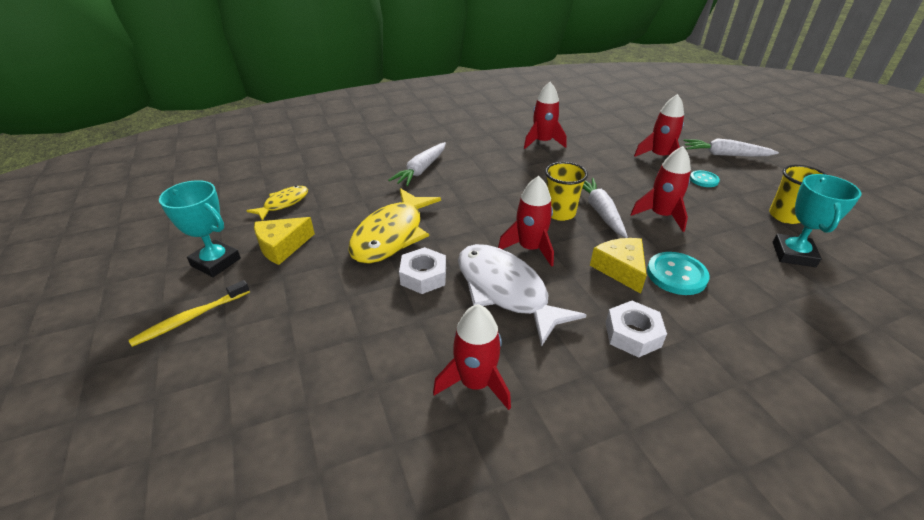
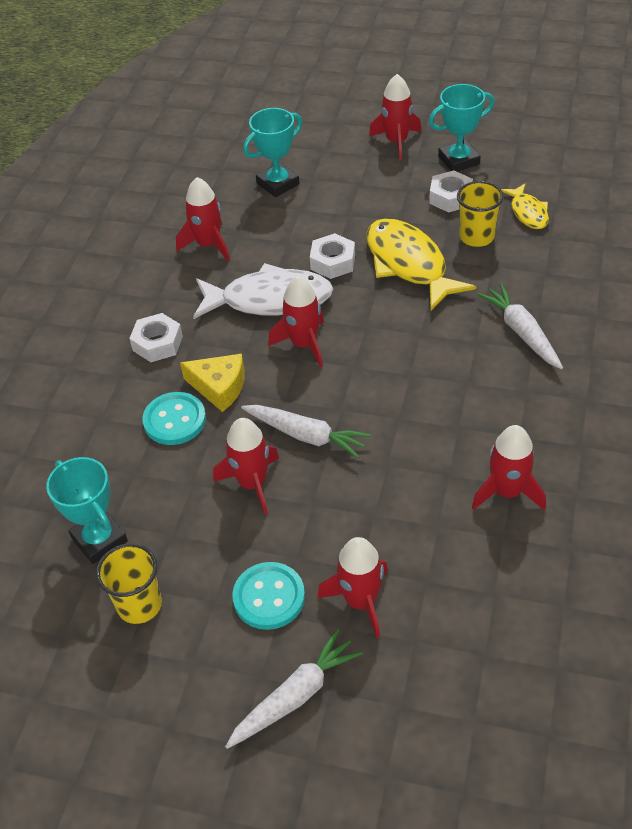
camera: 130 degrees right, 10 degrees up
yellow toothbrush [129,280,250,347] -> red rocket [369,74,422,160]
yellow cheese [254,217,315,265] -> white nut [429,170,473,213]
yellow cup [545,162,588,221] -> yellow cup moved to [457,181,504,247]
turquoise button [690,170,720,187] -> turquoise button [232,562,305,630], size x1.63
none -> turquoise trophy [243,108,302,197]

